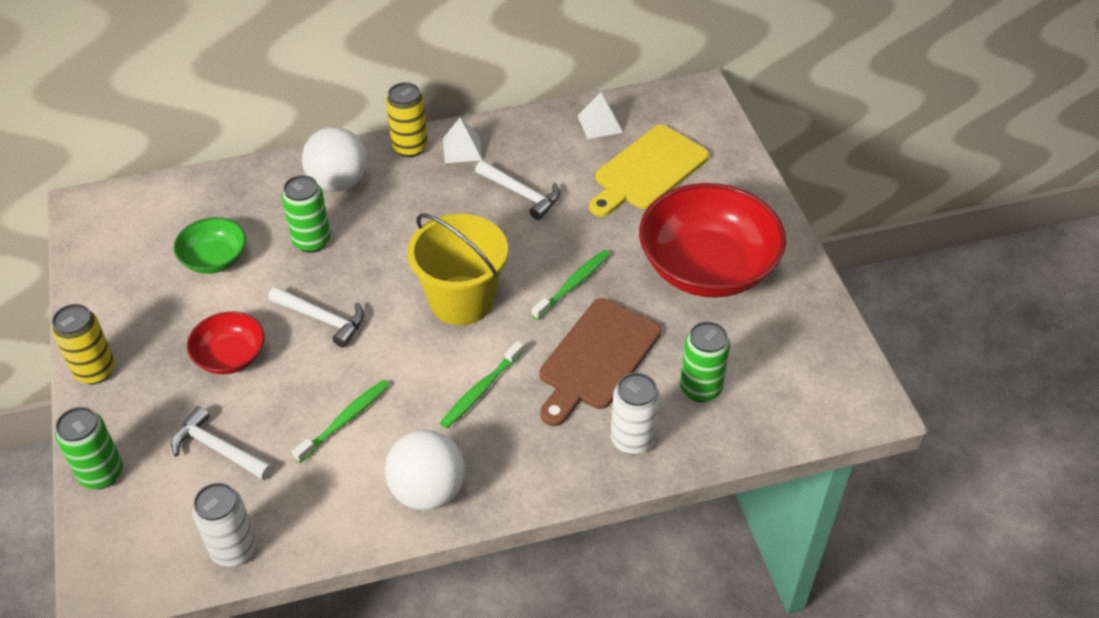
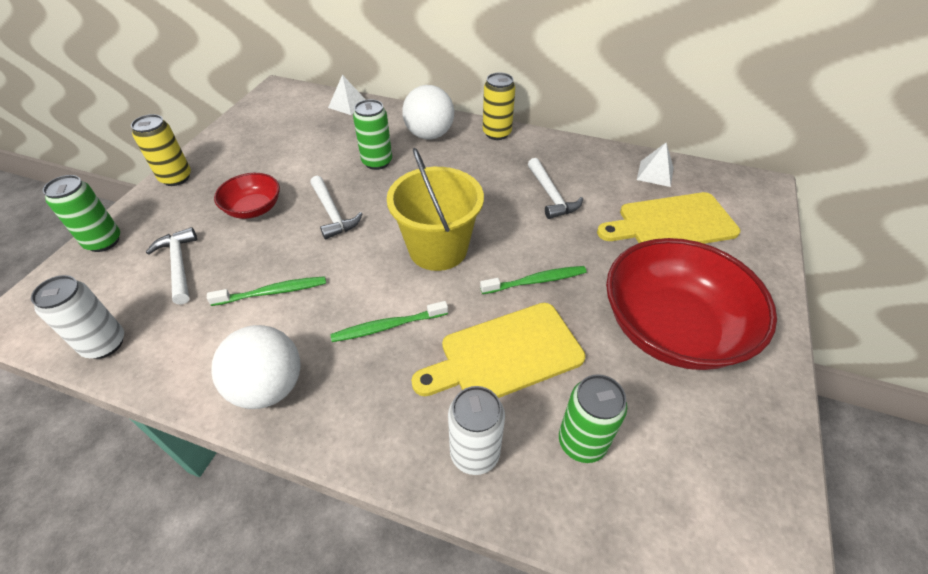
camera: 35 degrees right, 0 degrees up
green bowl [174,217,246,274] -> none
white pyramid [443,118,482,163] -> white pyramid moved to [328,75,366,115]
brown cutting board [540,298,661,426] -> yellow cutting board [411,303,585,398]

